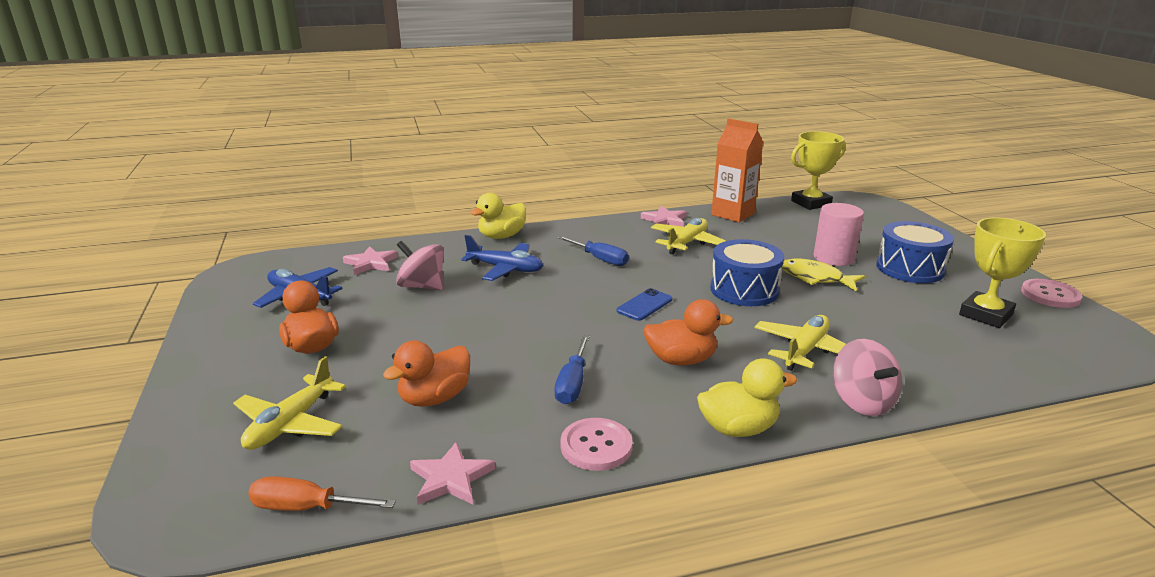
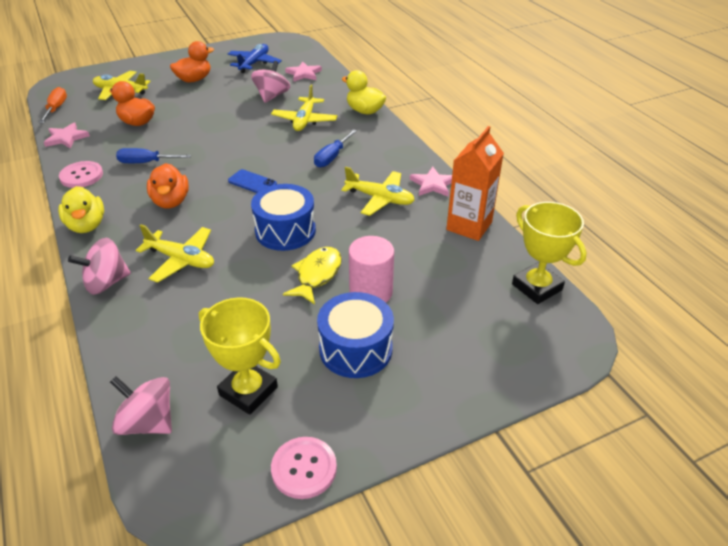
camera: 80 degrees right, 15 degrees up
blue plane [461,235,543,281] -> yellow plane [271,85,338,131]
none -> pink spinning top [110,376,172,435]

